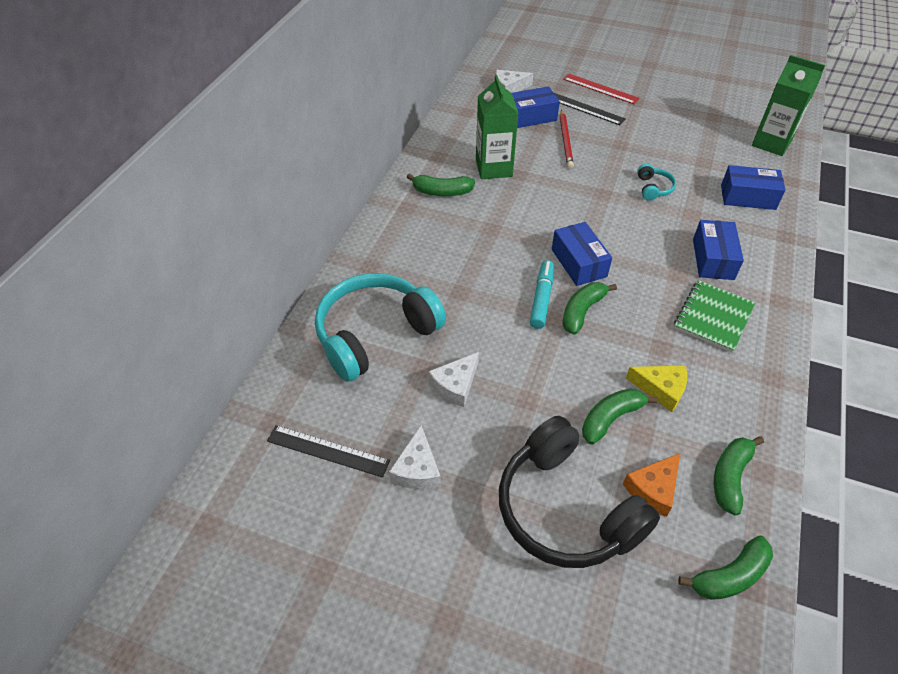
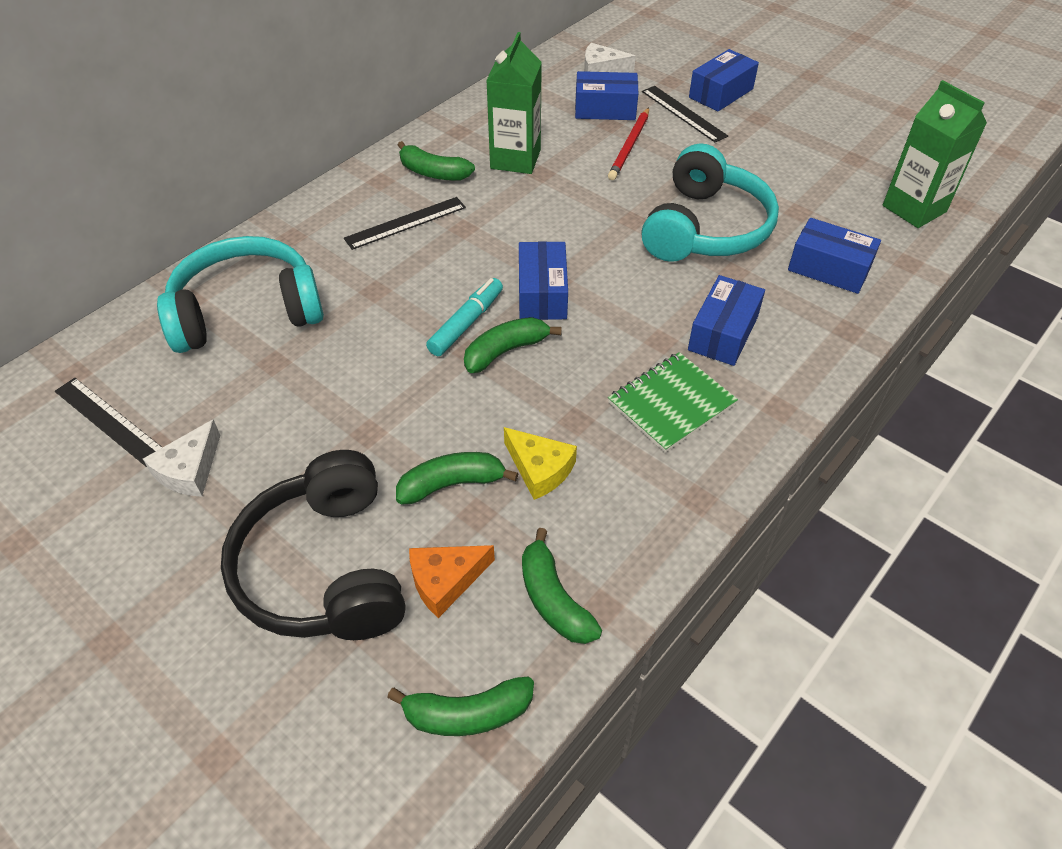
camera: 20 degrees right, 0 degrees up
white cheese [428,352,479,407] -> none
red ruler [563,74,639,104] -> blue box [689,49,759,112]
turquoise headphones [637,164,676,201] -> turquoise headphones [641,143,779,262], size x2.39
green banana [714,436,764,516] -> green banana turned 75 degrees counterclockwise [522,528,602,644]
none -> black ruler [344,197,466,250]

